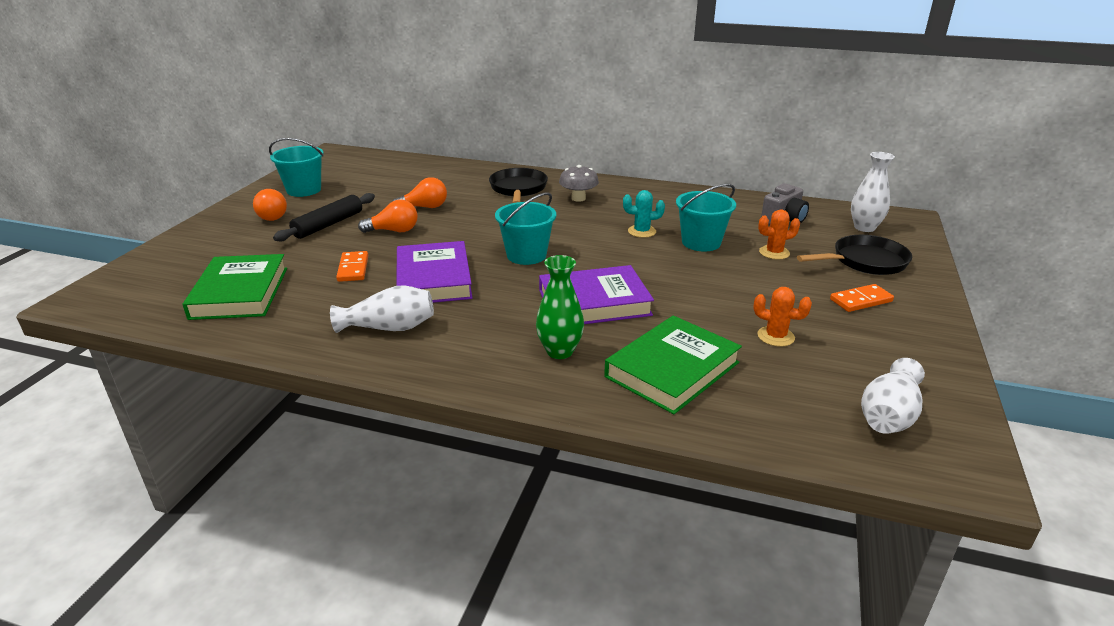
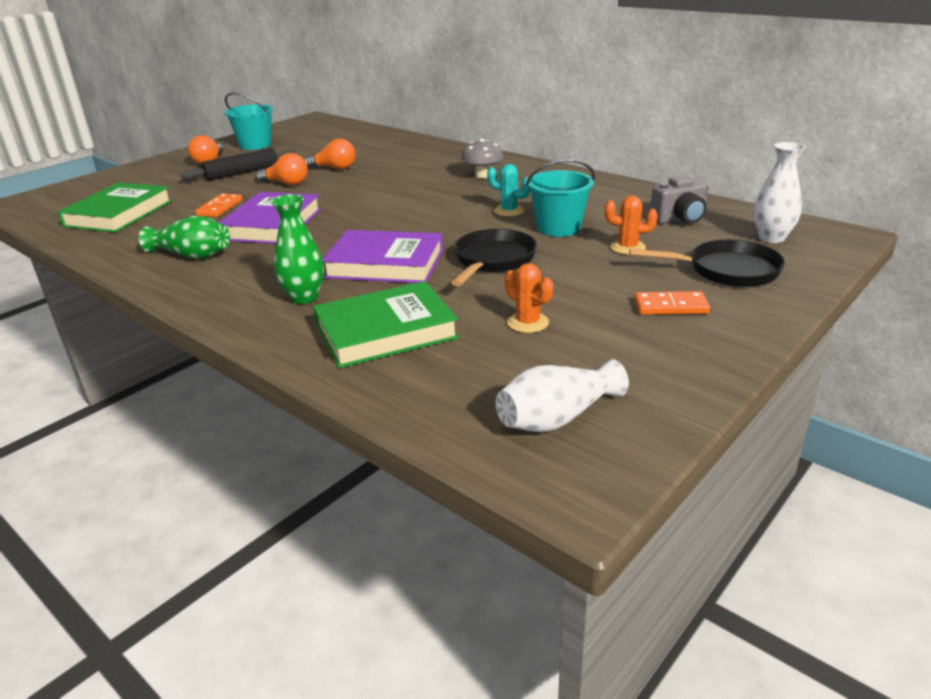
camera: 25 degrees right, 0 degrees up
white vase [330,285,434,333] -> green vase [139,215,230,259]
black pan [489,168,548,203] -> black pan moved to [451,229,537,286]
turquoise bucket [495,192,556,265] -> none

